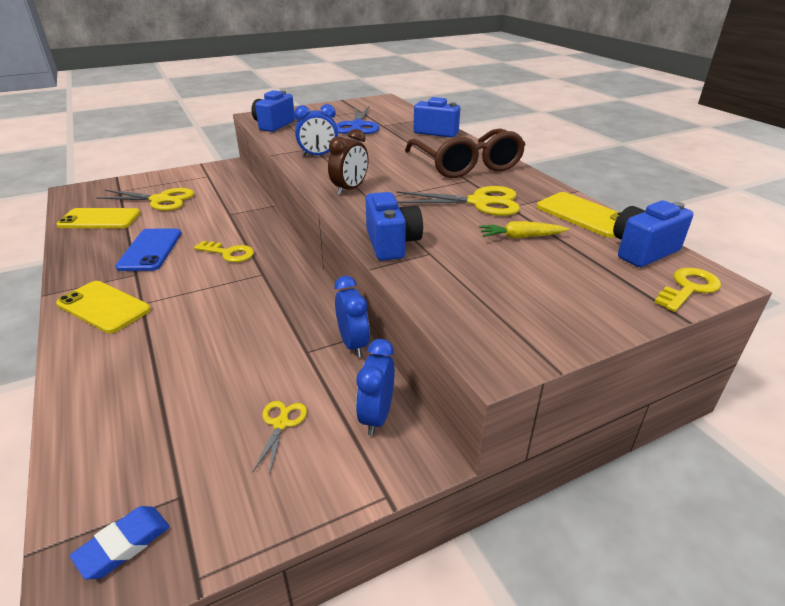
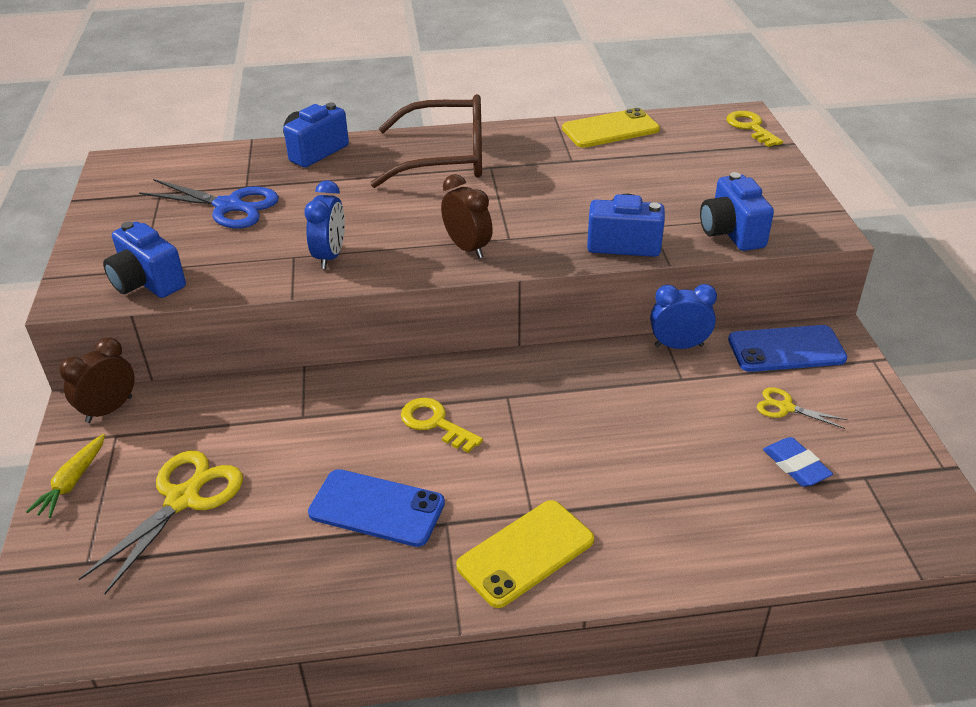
camera: 70 degrees left, 5 degrees up
yellow phone [56,208,140,228] -> none
blue eraser [70,506,170,579] -> blue eraser moved to [763,437,833,487]
yellow key [194,241,254,262] -> yellow key turned 90 degrees counterclockwise [401,398,483,453]
blue clock [356,339,395,436] -> blue phone [728,325,847,372]
yellow scissors [396,186,520,216] -> none
yellow carrot [479,221,569,239] -> yellow carrot moved to [26,434,105,518]
blue camera [613,200,693,267] -> blue camera moved to [700,172,774,251]
none -> brown clock [59,337,135,423]

